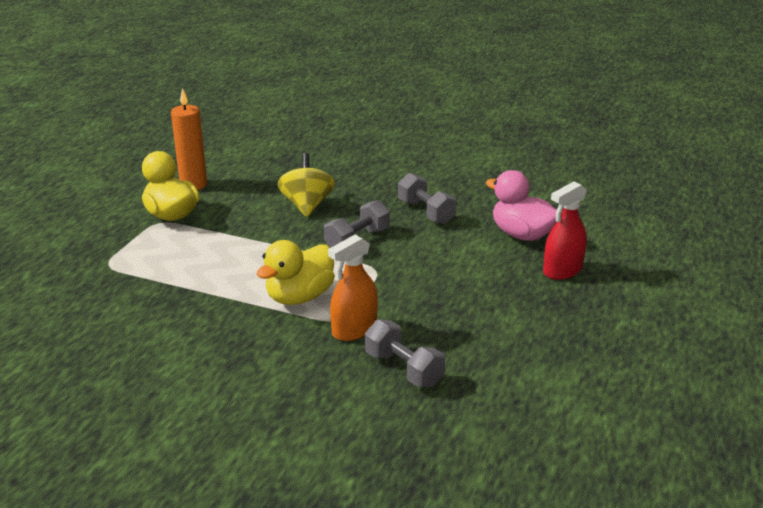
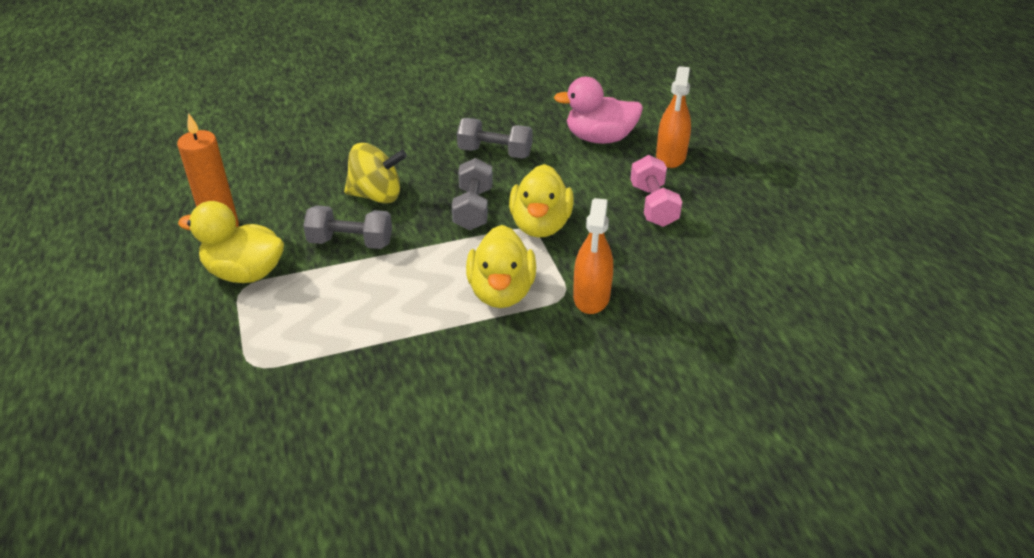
camera: 40 degrees left, 10 degrees up
yellow spinning top [277,153,335,217] -> yellow spinning top turned 135 degrees clockwise [344,143,407,204]
grey dumbbell [365,319,445,387] -> grey dumbbell moved to [303,205,392,249]
red spray bottle [543,181,587,280] -> orange spray bottle [656,66,691,168]
none -> yellow duck [509,164,574,238]
none -> pink dumbbell [630,155,682,227]

